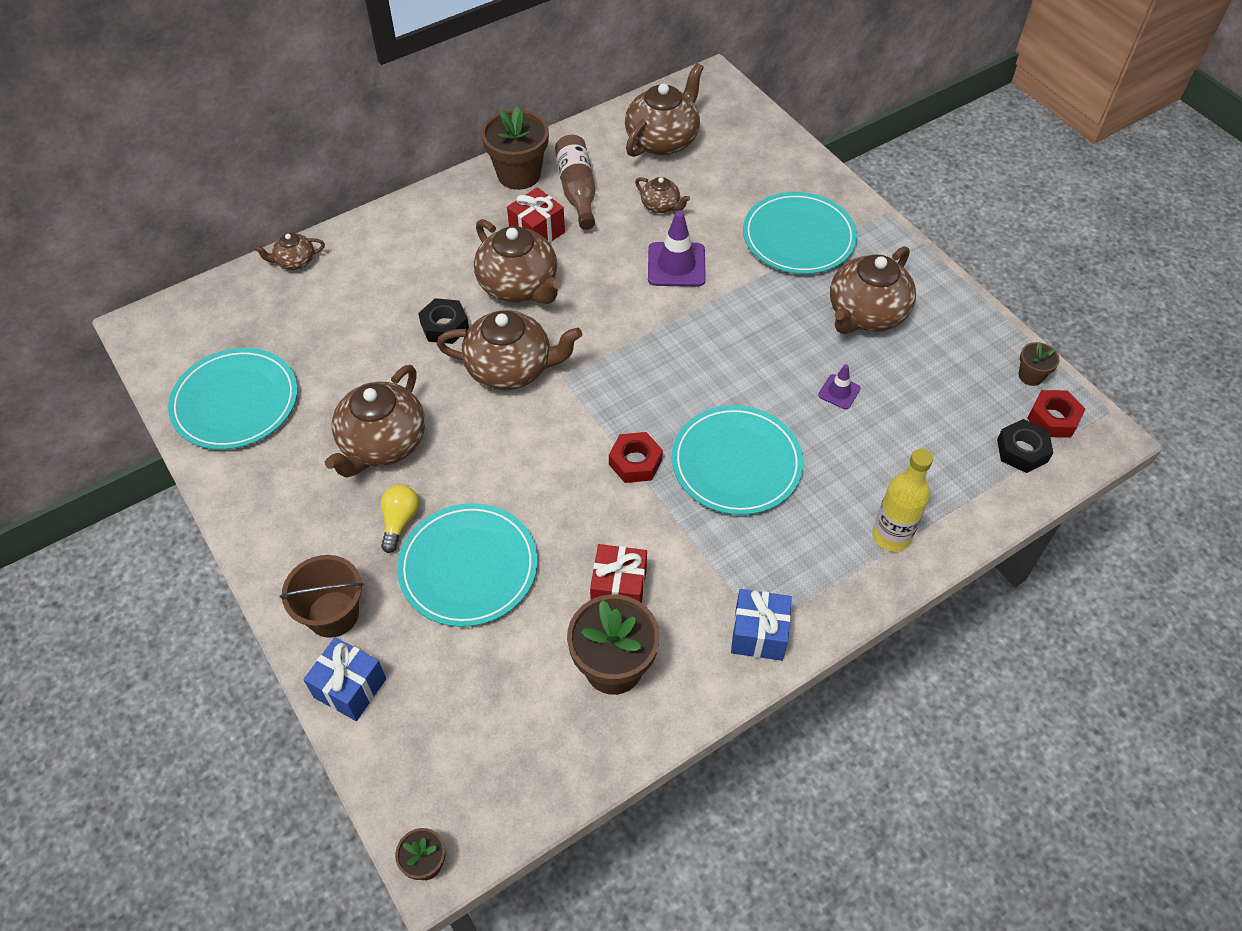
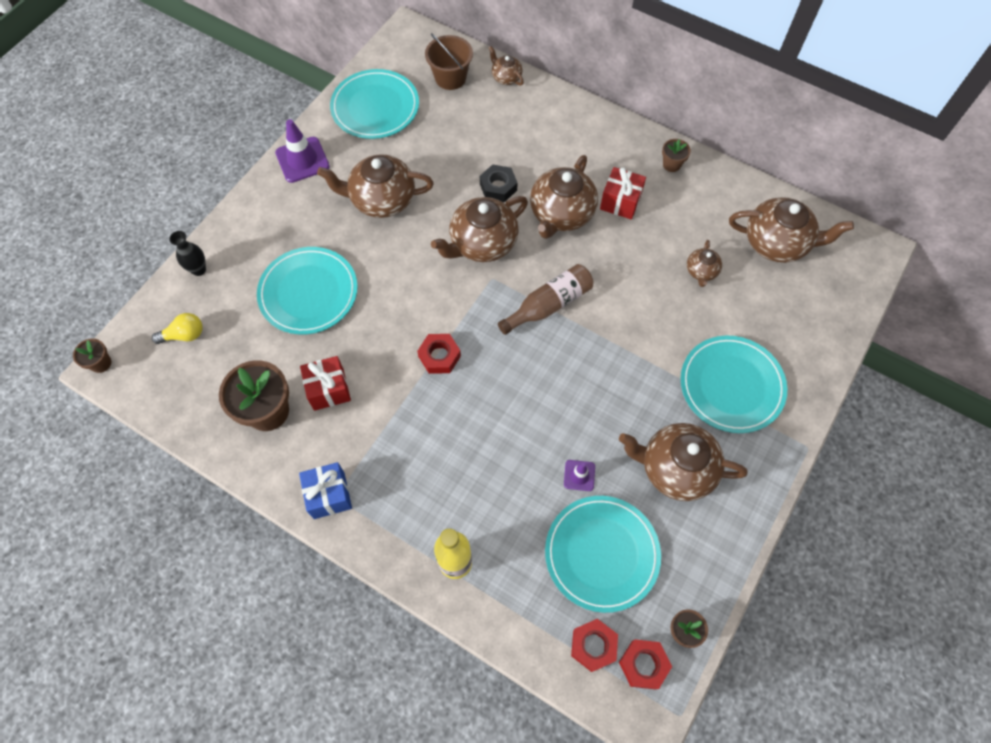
camera: 65 degrees right, 10 degrees up
brown bucket [280,555,364,638] -> brown bucket moved to [425,33,473,90]
blue gift [303,637,386,721] -> black vase [169,231,206,276]
yellow light bulb [381,485,419,553] -> yellow light bulb moved to [152,313,203,344]
brown teapot [437,310,582,390] -> brown teapot turned 75 degrees clockwise [431,196,528,262]
brown flower pot [481,107,549,190] -> brown flower pot [662,139,691,172], size x0.50
brown bottle [555,135,596,230] -> brown bottle moved to [498,264,594,335]
purple traffic cone [648,211,706,287] -> purple traffic cone moved to [275,119,330,183]
turquoise plate [672,405,803,515] -> turquoise plate moved to [545,496,661,613]
black nut [997,419,1053,473] -> red nut [571,619,618,672]

